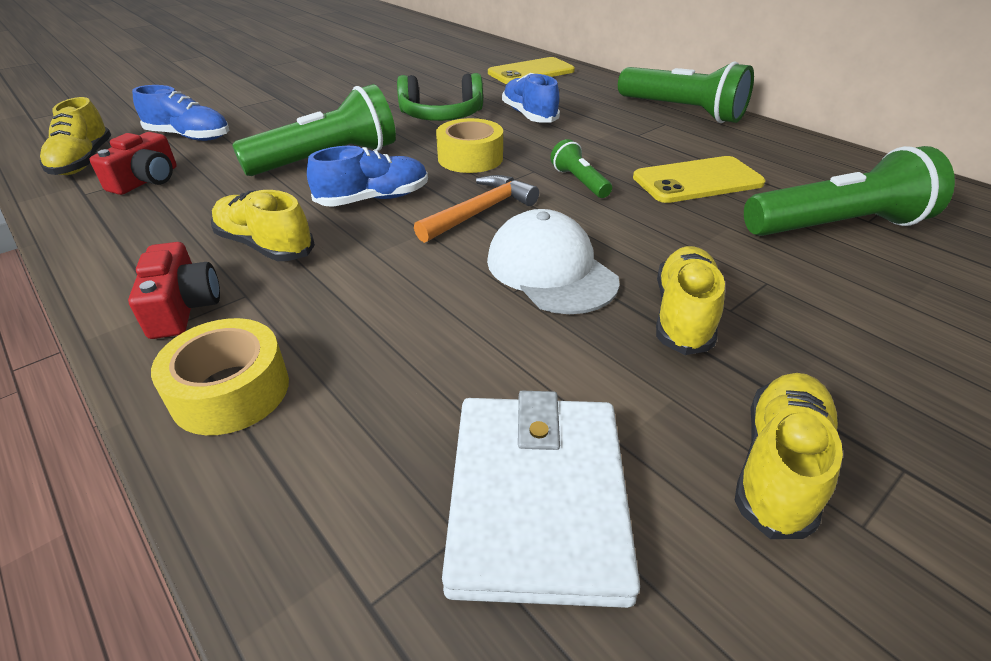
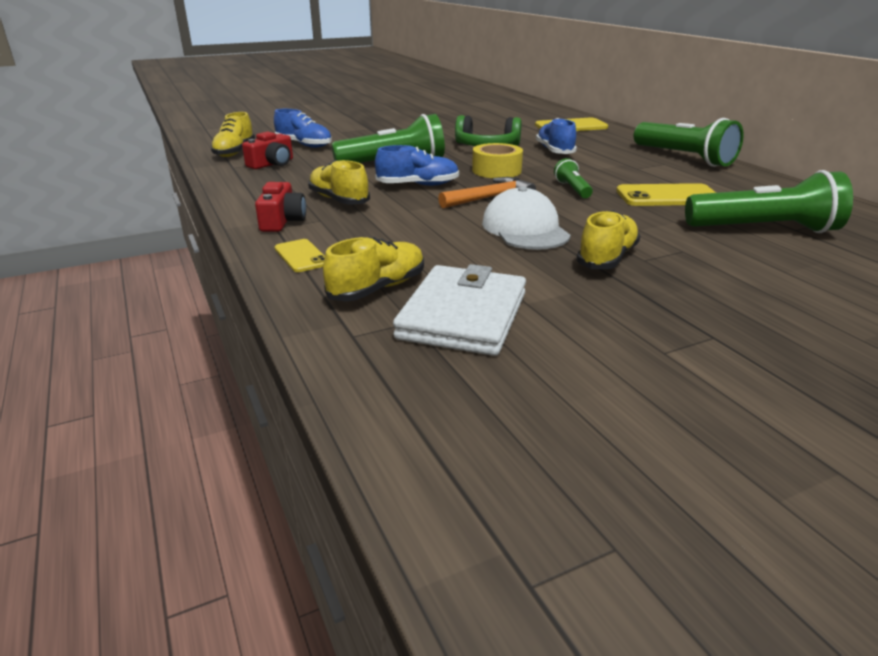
camera: 15 degrees right, 10 degrees down
yellow tape [151,318,289,435] -> yellow phone [275,239,325,272]
yellow shoe [734,373,843,539] -> yellow shoe moved to [323,237,424,301]

